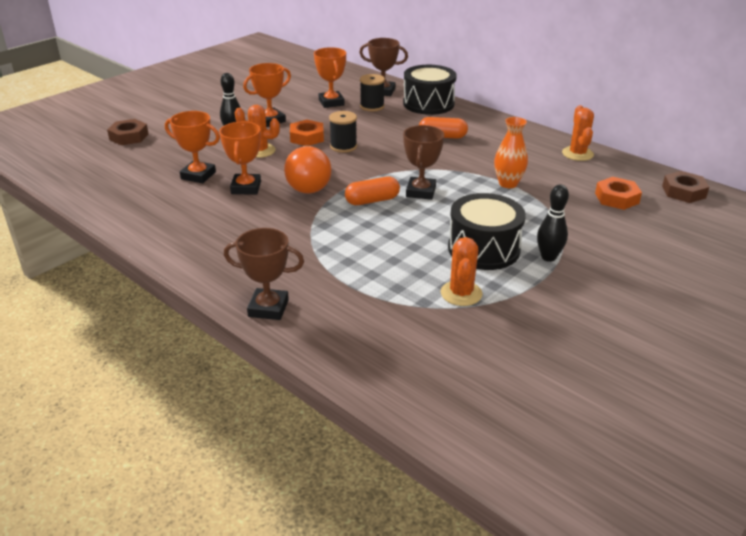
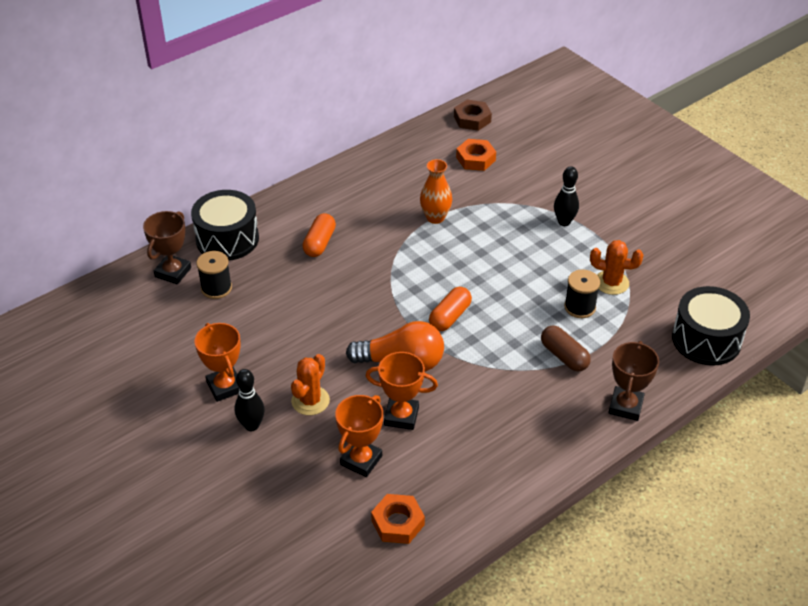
camera: 80 degrees left, 10 degrees up
brown nut [107,119,149,145] -> none
orange nut [290,119,324,146] -> orange nut moved to [371,494,425,544]
orange trophy [314,47,346,108] -> none
black spool [329,111,357,153] -> black spool moved to [564,269,600,318]
orange capsule [345,177,400,205] -> orange capsule turned 45 degrees clockwise [429,287,472,331]
brown trophy [403,125,444,200] -> none
black drum [448,193,526,270] -> black drum moved to [672,286,750,366]
orange cactus [562,105,594,161] -> none
none -> brown capsule [541,325,591,371]

